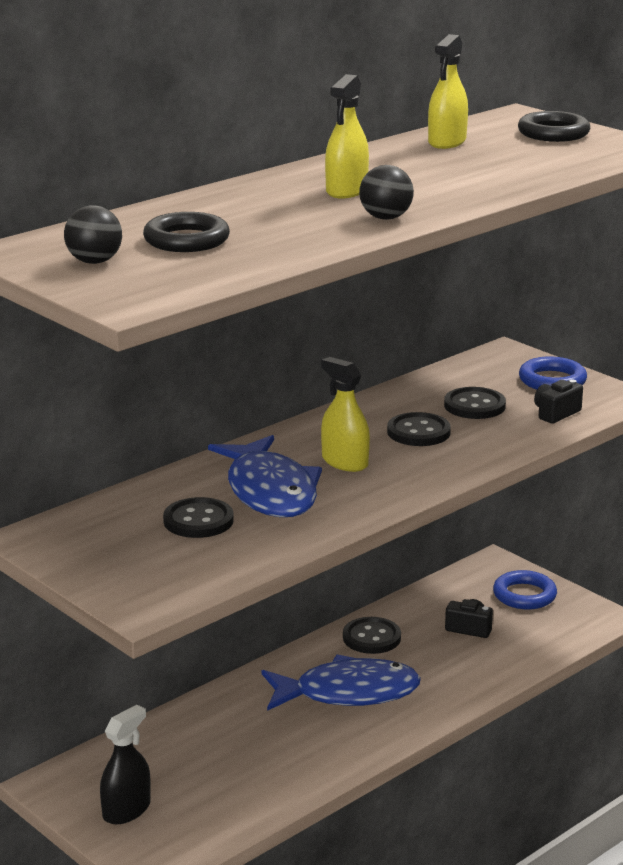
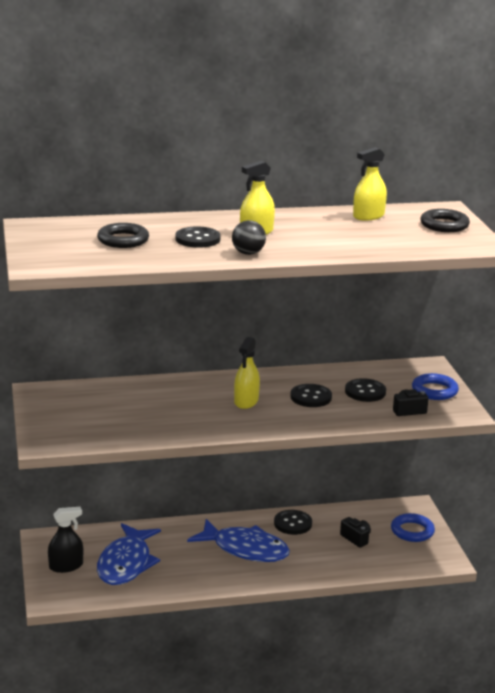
camera: 30 degrees right, 0 degrees up
black ball [64,205,122,264] -> none
black button [163,497,234,538] -> black button moved to [175,227,221,248]
blue fish [208,435,322,517] -> blue fish moved to [97,523,161,585]
yellow spray bottle [321,357,370,472] -> yellow spray bottle turned 150 degrees counterclockwise [234,337,260,409]

